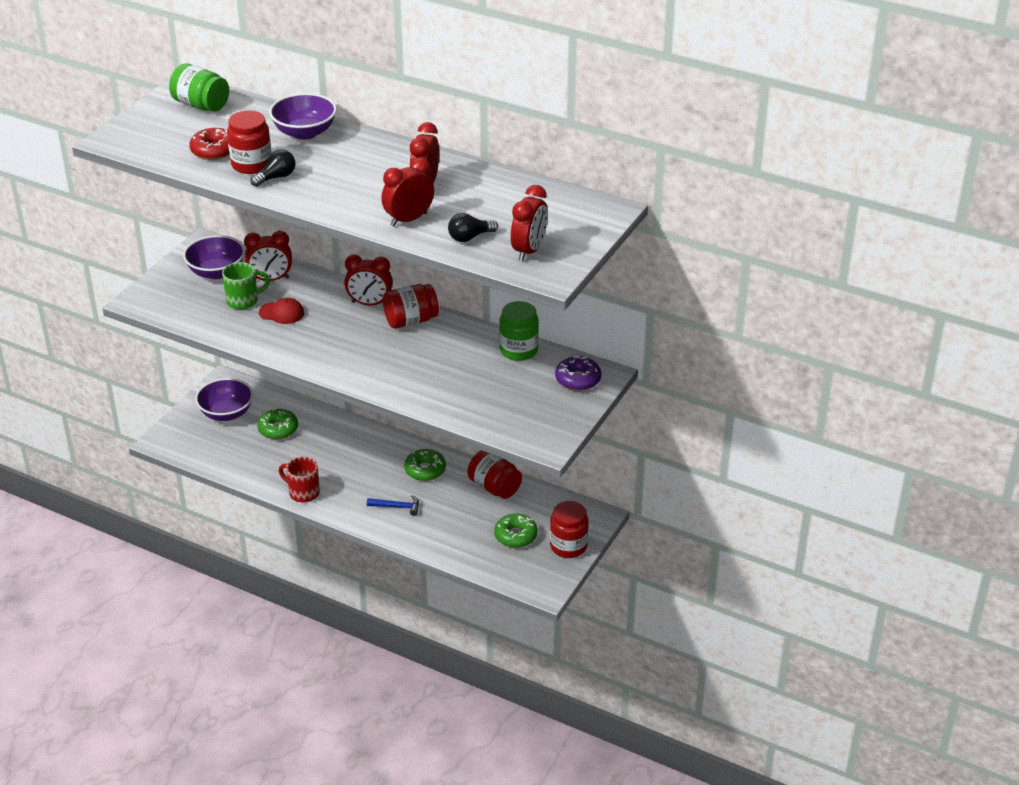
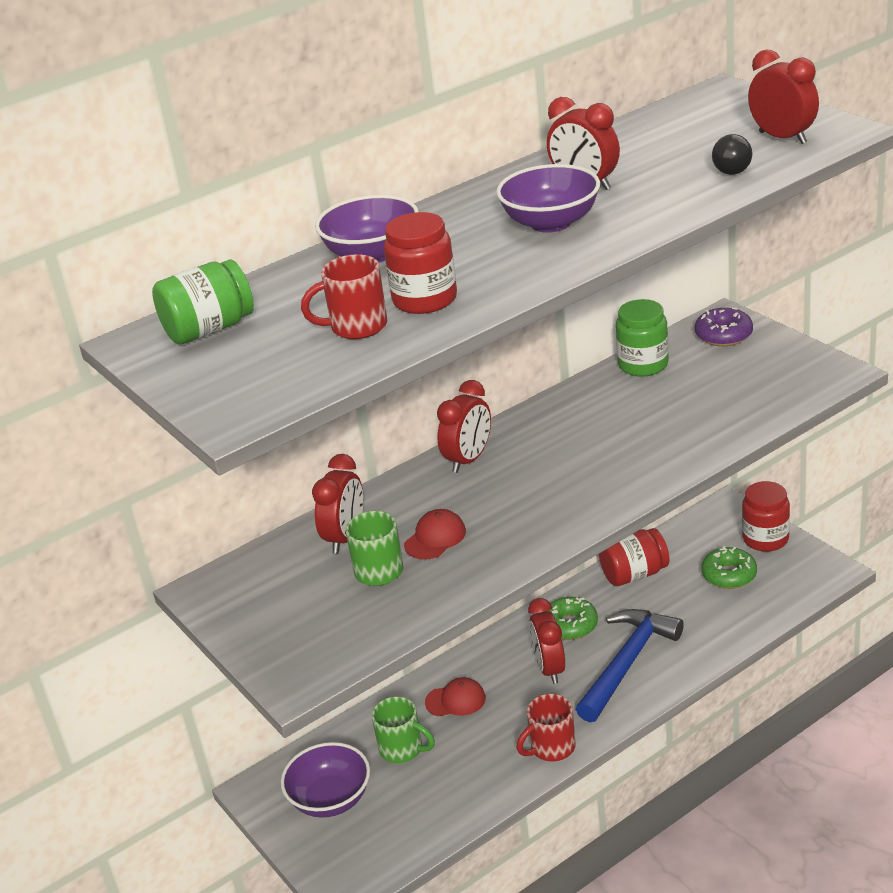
camera: 60 degrees left, 5 degrees down
purple bowl [183,235,245,279] -> purple bowl moved to [496,164,600,233]
red donut [189,128,229,160] -> red mug [301,254,387,339]
black light bulb [250,149,295,187] -> none
green donut [257,408,298,440] -> green mug [372,697,435,763]
blue hammer [367,495,419,516] -> blue hammer [576,609,684,723], size x2.17
red clock [381,158,434,227] -> red clock moved to [528,598,565,684]
red jar [383,284,439,329] -> none
none -> red cap [425,677,486,716]

